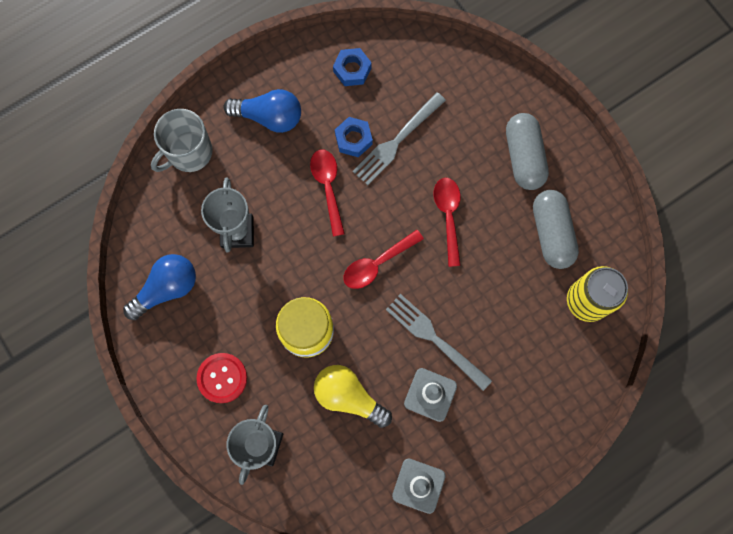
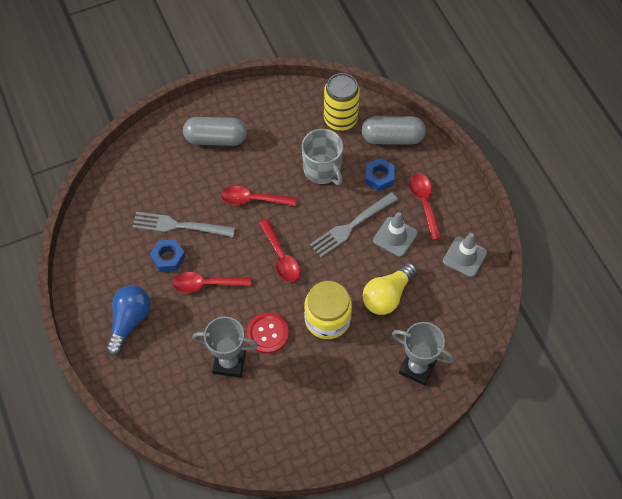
camera: 80 degrees left, 15 degrees down
blue light bulb [123,254,196,320] -> none
grey mug [151,109,213,172] -> grey mug moved to [302,129,343,185]
red button [196,353,247,403] -> red button moved to [247,313,289,354]
blue nut [333,48,372,86] -> blue nut moved to [365,158,395,191]
grey fork [352,92,446,185] -> grey fork turned 135 degrees clockwise [132,212,235,237]
grey capsule [533,190,579,269] -> grey capsule moved to [362,116,426,144]
none -> red spoon [409,174,441,240]

